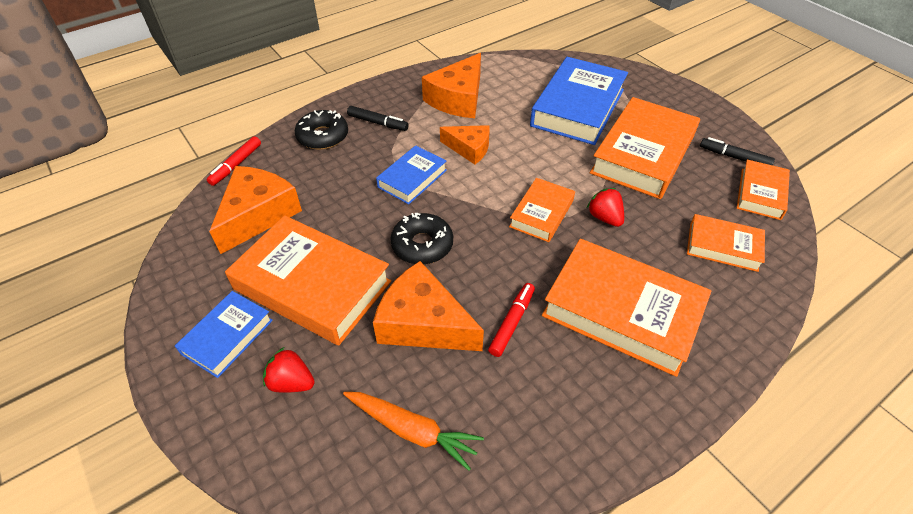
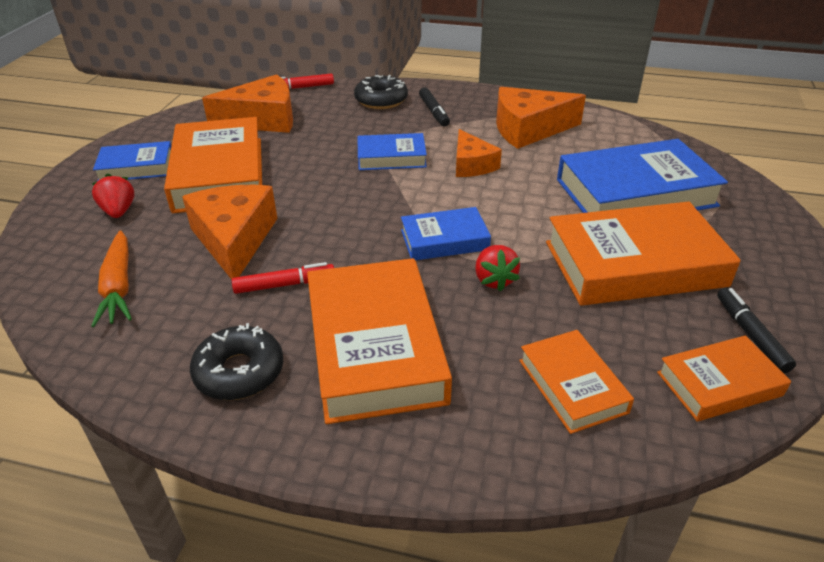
camera: 50 degrees right, 10 degrees down
black donut [390,212,453,264] -> black donut moved to [190,323,283,400]
orange book [509,178,575,242] -> blue book [401,207,491,260]
red strawberry [587,188,624,227] -> red strawberry turned 150 degrees clockwise [475,245,520,292]

